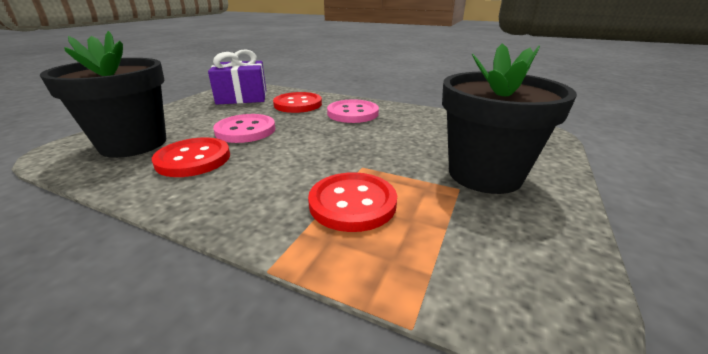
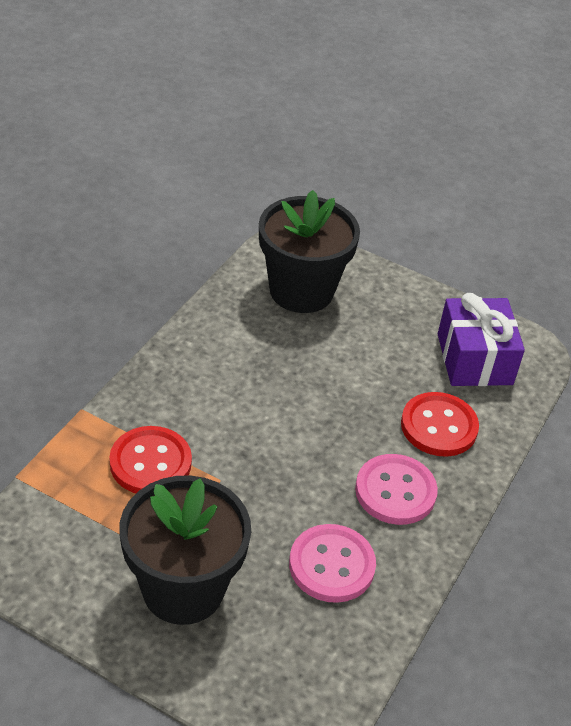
camera: 90 degrees right, 15 degrees up
red button [152,137,230,177] -> none
pink button [213,114,275,143] -> pink button moved to [289,524,376,603]

